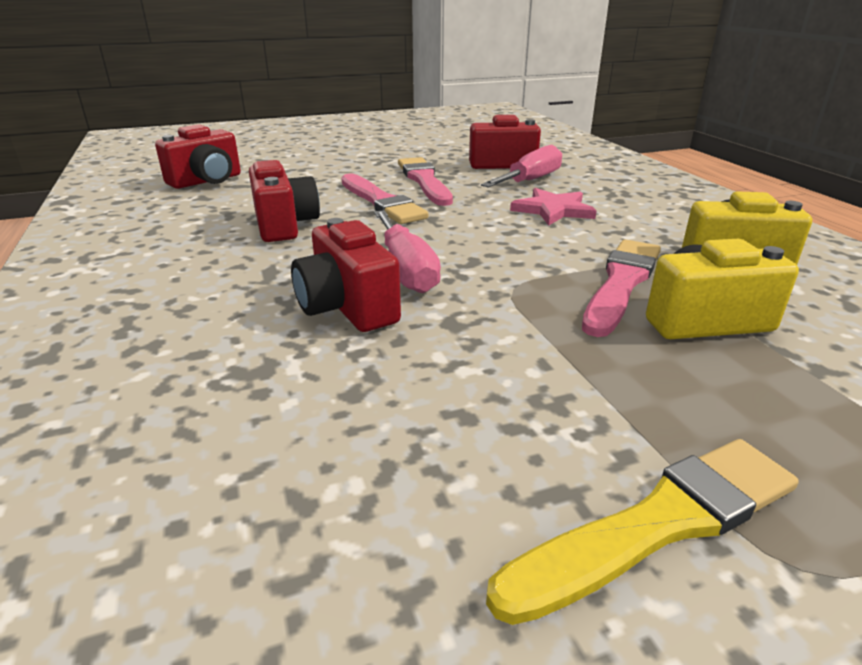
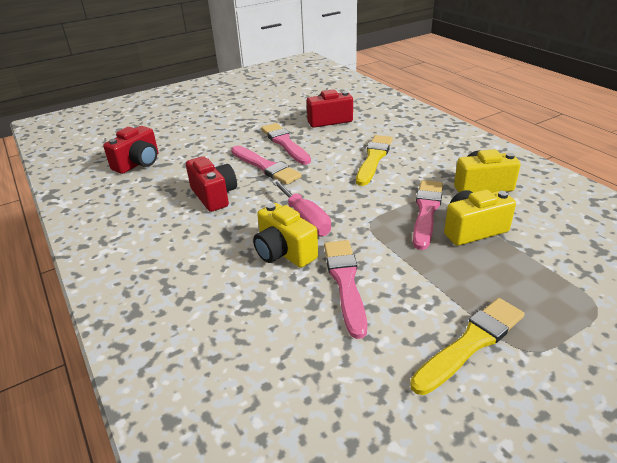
camera: 10 degrees left, 5 degrees up
red camera [291,218,401,332] -> yellow camera [253,203,318,268]
pink screwdriver [481,145,562,188] -> none
pink star [510,188,597,226] -> yellow brush [356,135,393,186]
none -> pink brush [324,240,367,339]

